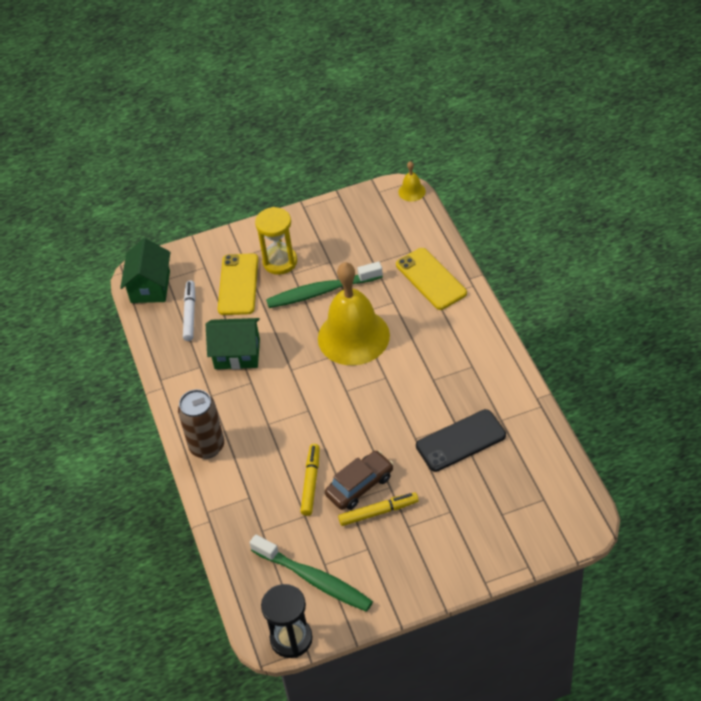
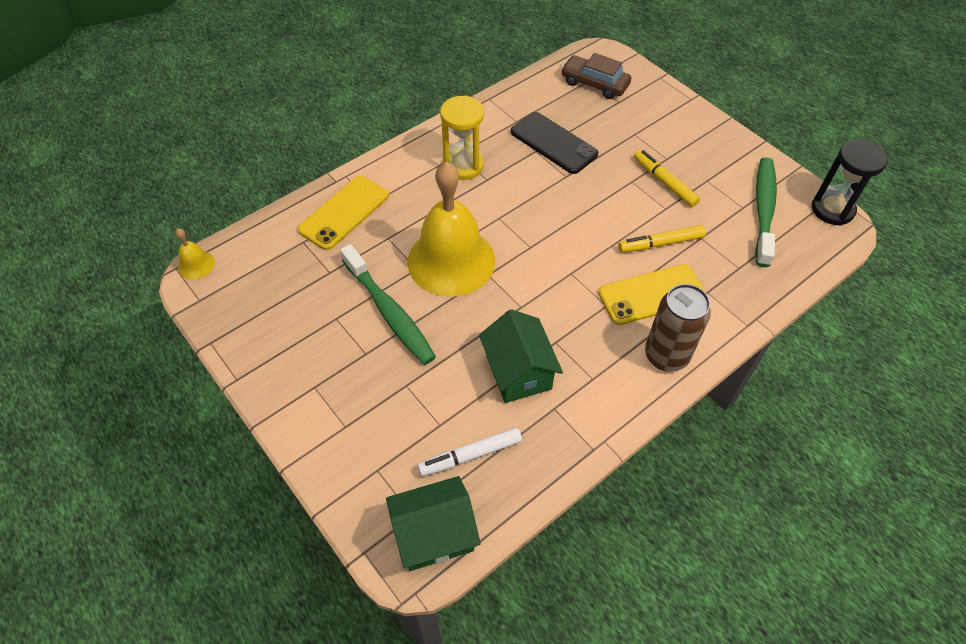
camera: 115 degrees left, 5 degrees up
yellow phone [218,253,258,315] -> yellow phone moved to [599,264,706,325]
yellow hourglass [255,207,297,275] -> yellow hourglass moved to [440,95,484,180]
brown car [325,450,394,510] -> brown car moved to [561,53,631,99]

